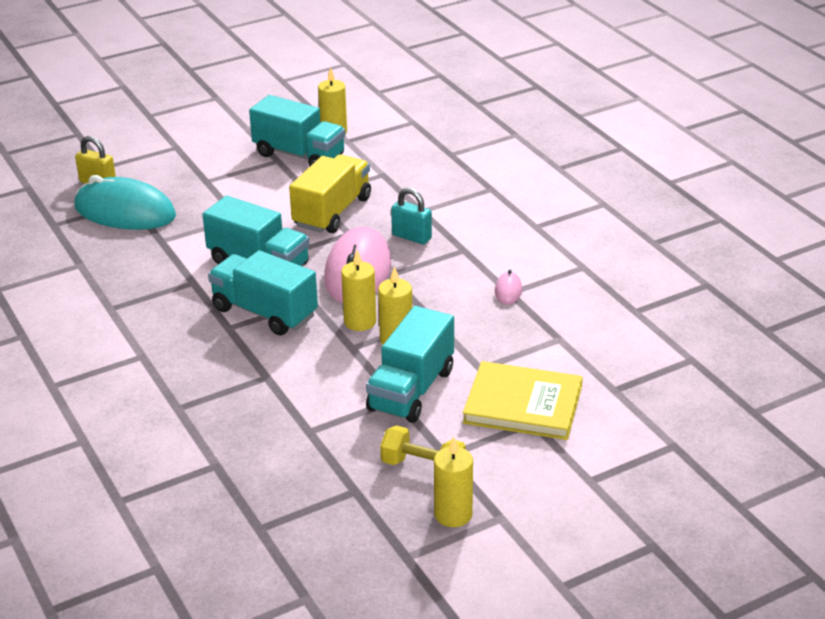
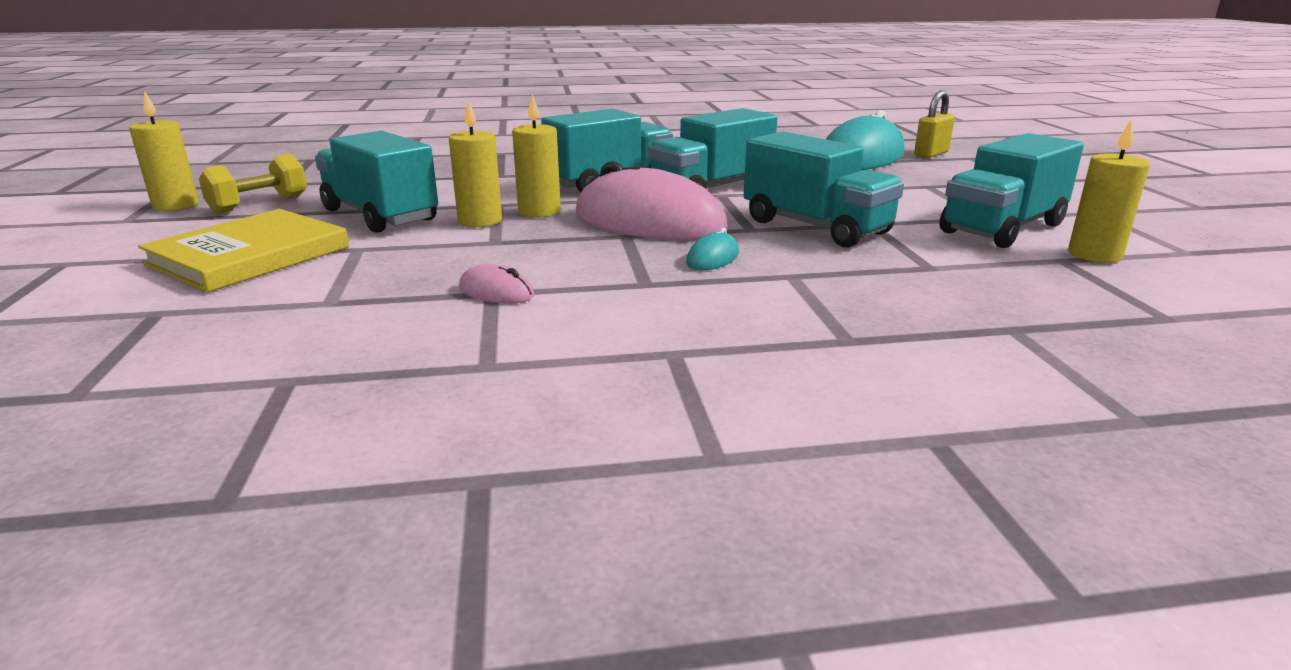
camera: 110 degrees right, 10 degrees down
yellow truck [289,155,371,233] -> turquoise truck [744,132,904,248]
turquoise padlock [391,188,432,244] -> turquoise mouse [686,228,739,270]

